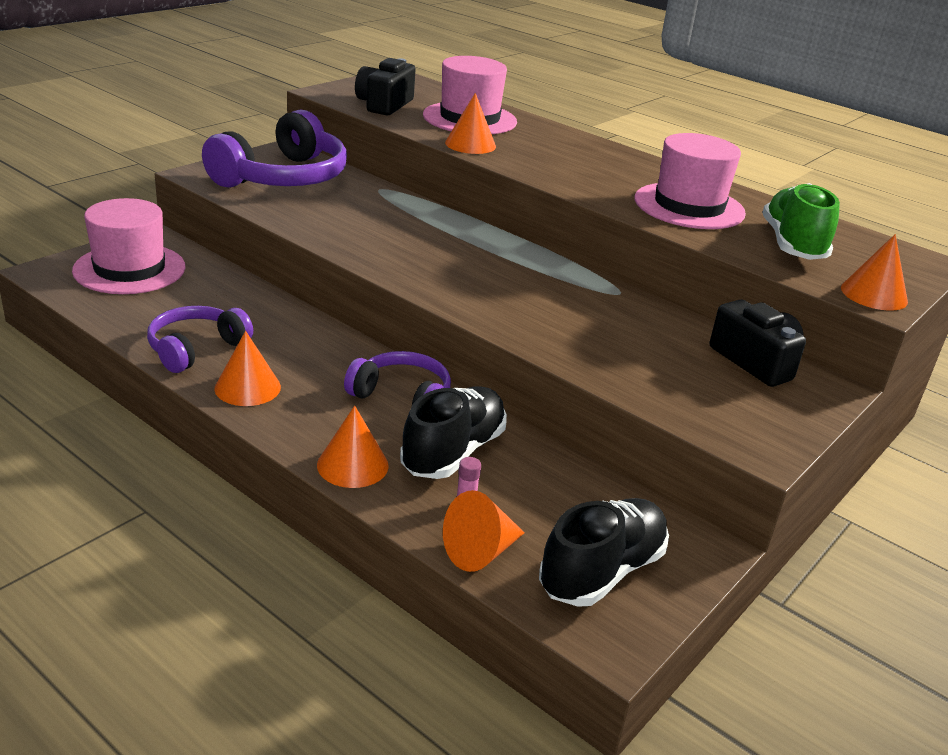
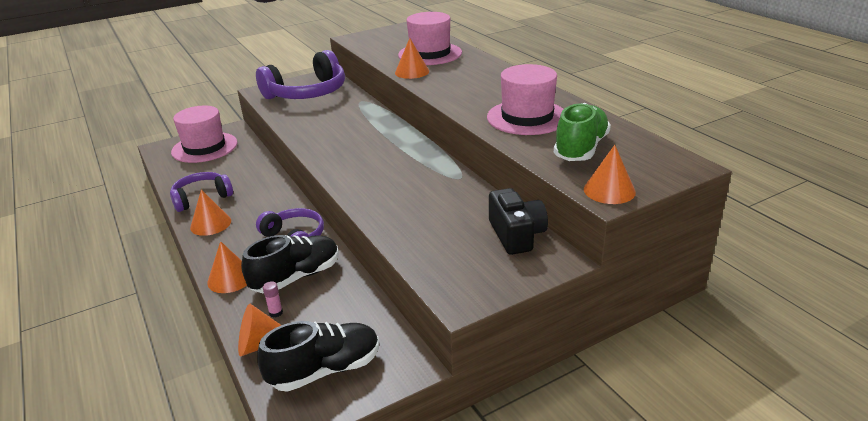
camera: 25 degrees right, 0 degrees up
black camera [355,58,416,115] -> none

